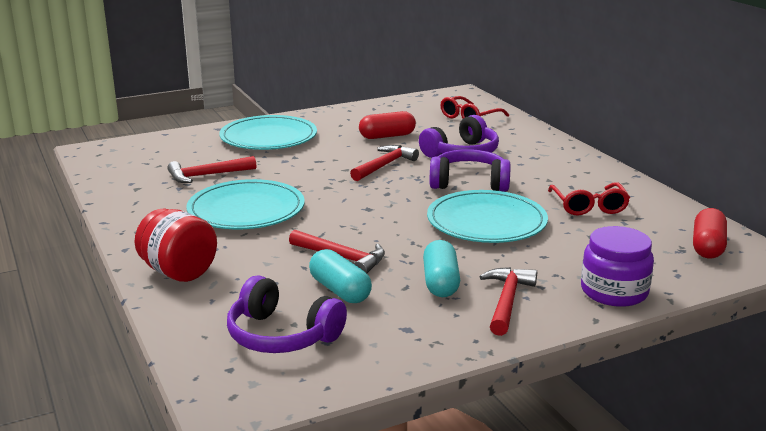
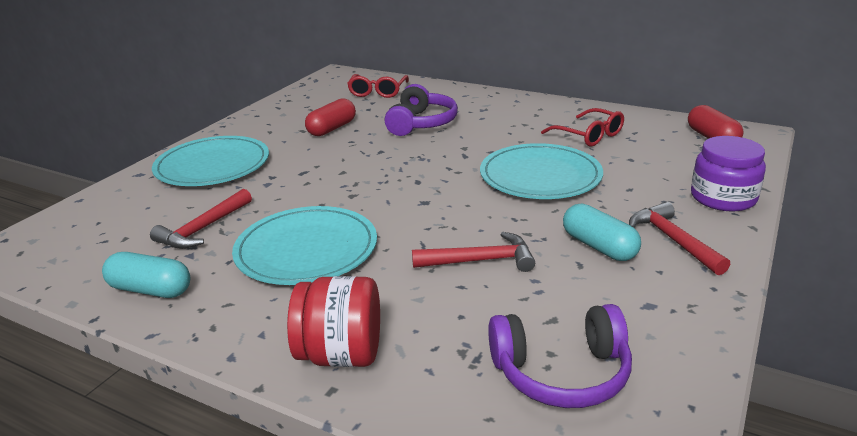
camera: 35 degrees left, 5 degrees up
turquoise capsule [309,249,372,303] -> turquoise capsule moved to [102,252,190,298]
red hammer [350,145,419,181] -> none
purple headphones [430,149,510,192] -> none

